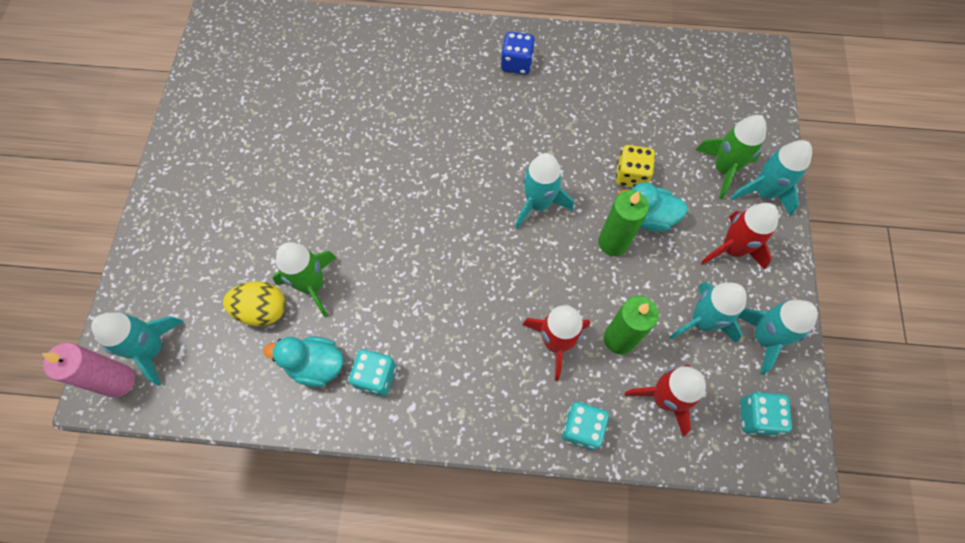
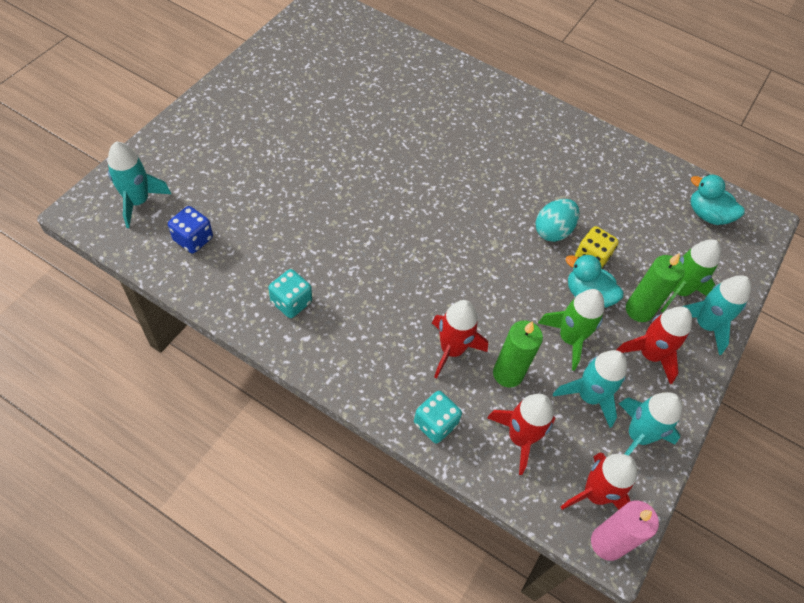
camera: 20 degrees right, 10 degrees down
pink candle [42,343,135,398] -> pink candle moved to [591,500,659,561]
yellow egg [223,281,286,326] -> none
turquoise duck [263,336,344,387] -> turquoise duck moved to [690,174,745,225]
green rocket [273,242,337,317] -> green rocket moved to [538,289,605,371]
blue dice [501,32,535,75] -> blue dice moved to [168,206,213,253]
turquoise rocket [515,153,574,229] -> none
green candle [598,190,649,256] -> green candle moved to [626,253,685,322]
turquoise dice [740,392,792,436] -> red rocket [561,453,637,510]
none -> turquoise egg [535,199,579,242]

